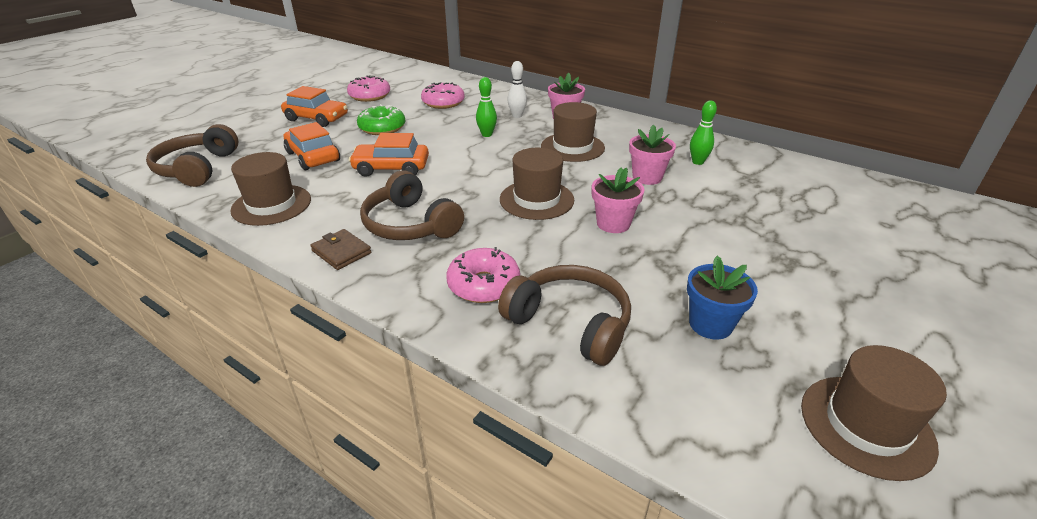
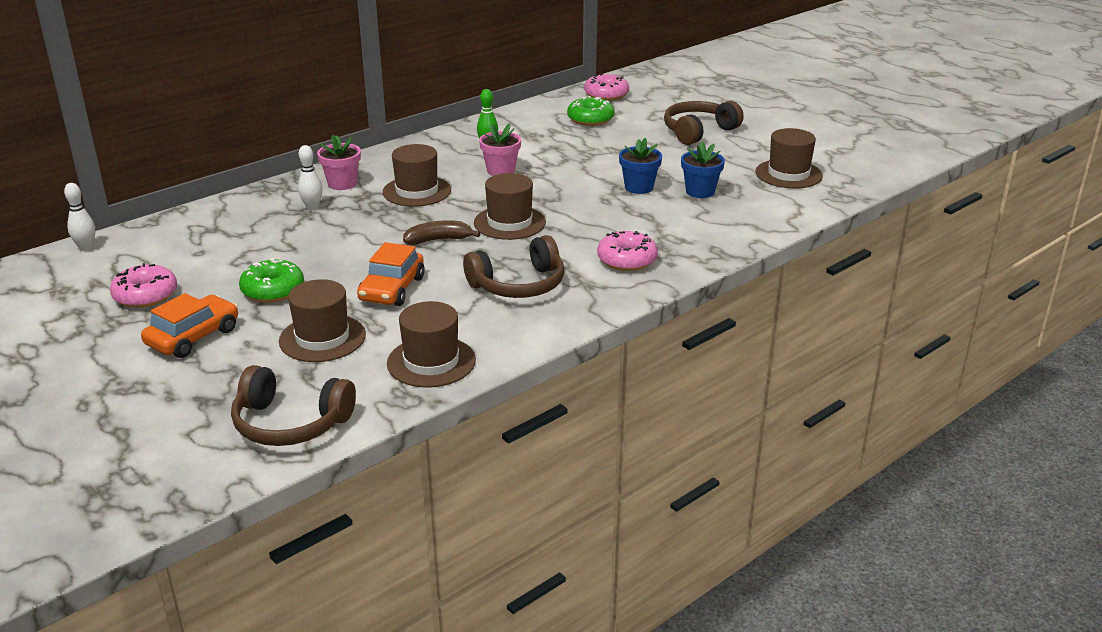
camera: 75 degrees left, 5 degrees down
orange car [284,122,340,170] -> brown hat [279,279,366,362]
brown wallet [310,229,371,270] -> none
pink donut [421,82,465,109] -> pink donut moved to [584,74,629,101]
green bowling pin [476,77,497,137] -> none
brown headphones [498,265,631,366] -> brown headphones moved to [664,101,744,145]
pink flower pot [592,168,644,233] -> none
none -> white bowling pin [64,183,95,251]
none -> brown banana [403,220,481,245]
none -> green donut [567,96,615,126]
none -> blue flower pot [619,137,662,194]

